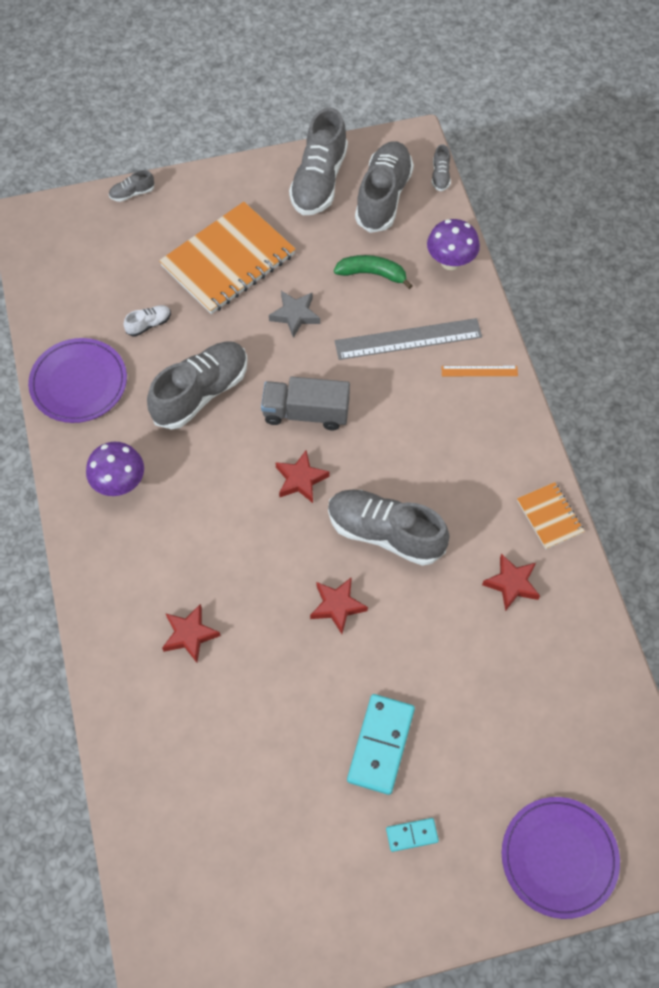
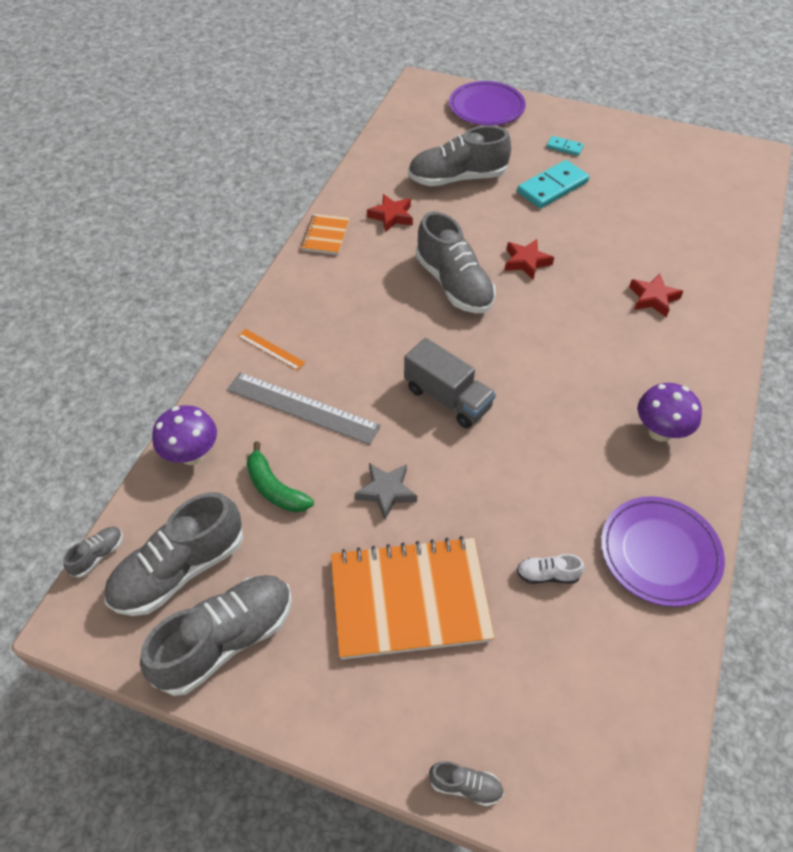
camera: 145 degrees left, 10 degrees down
grey shoe [147,341,247,430] -> grey shoe moved to [408,126,511,186]
red star [275,450,330,503] -> none

